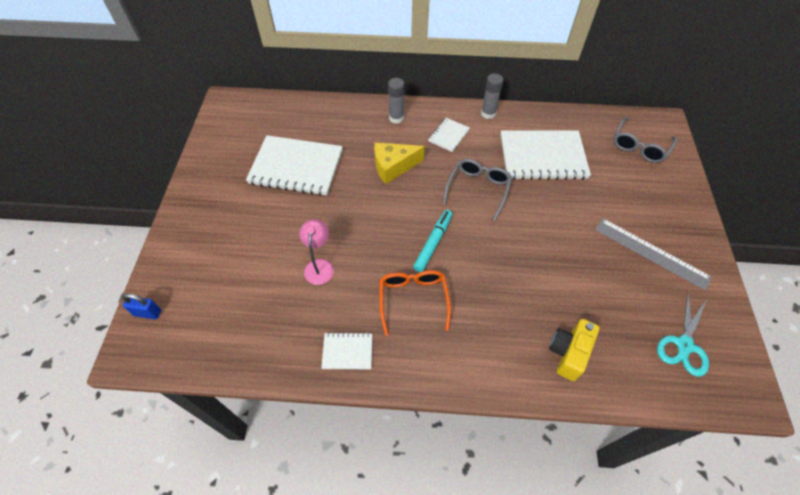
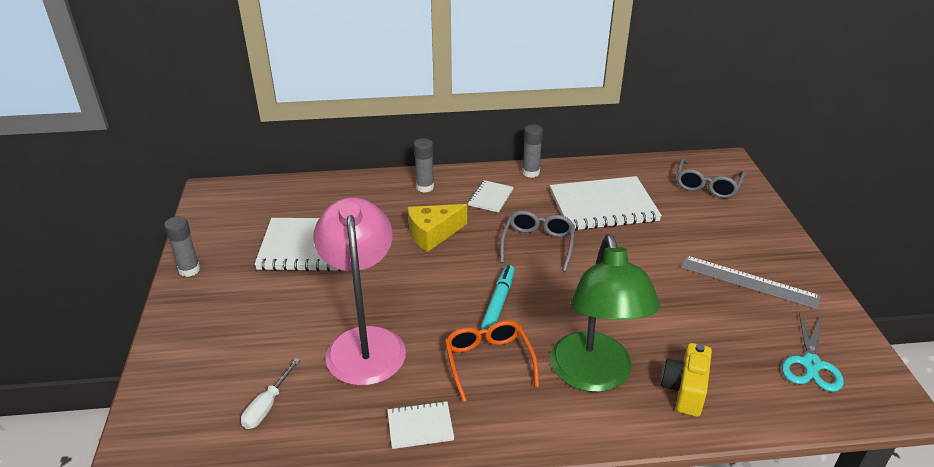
camera: 10 degrees left, 20 degrees down
blue padlock [122,293,161,319] -> none
pink lamp [299,219,334,285] -> pink lamp [313,197,406,386], size x2.13
none -> grey glue stick [164,216,200,277]
none -> white screwdriver [241,358,300,429]
none -> green lamp [551,235,660,392]

